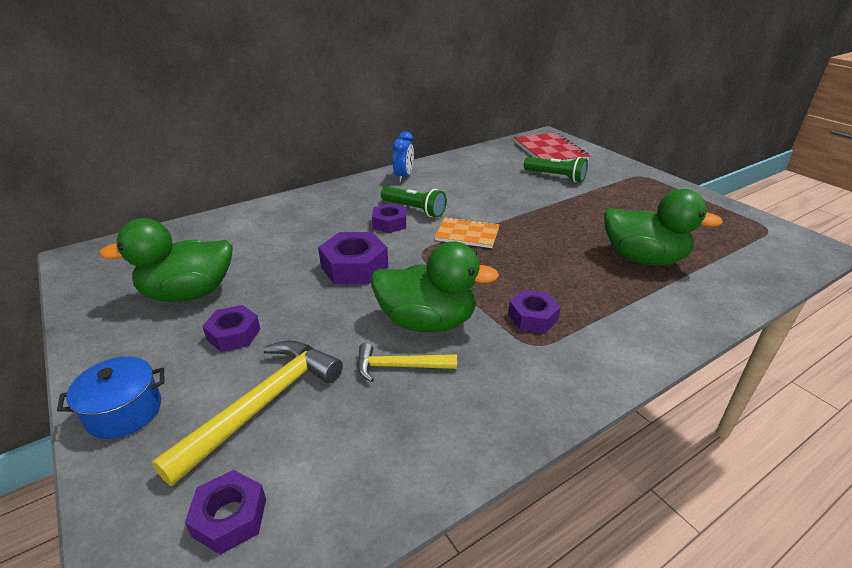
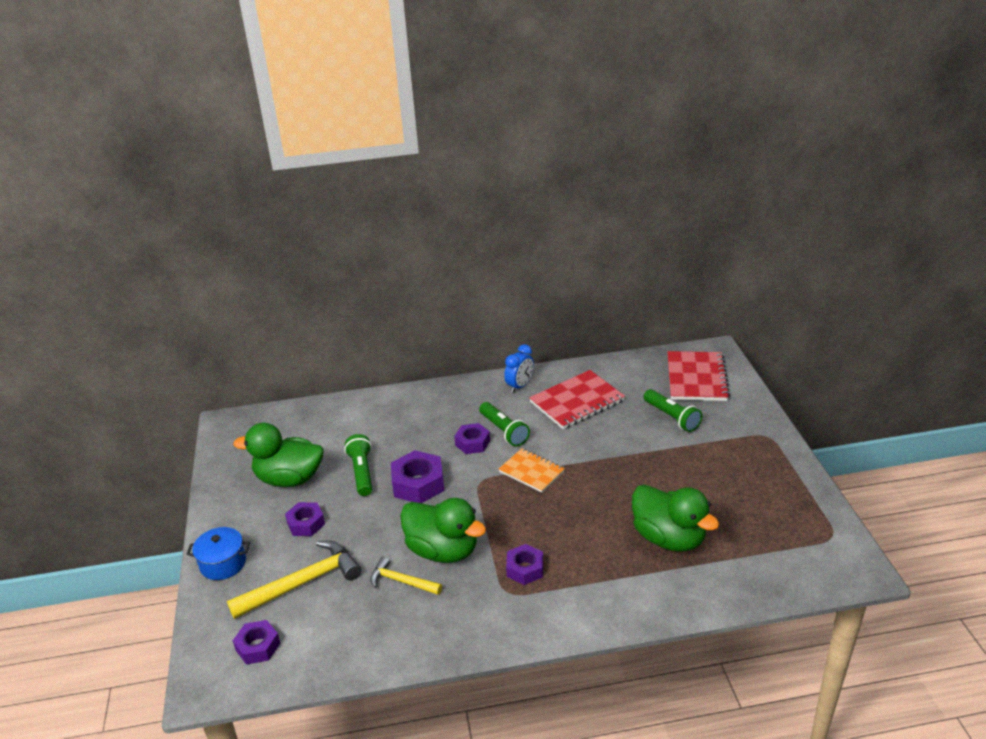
camera: 25 degrees right, 0 degrees up
none -> green flashlight [344,434,372,496]
none -> red notebook [529,370,625,429]

